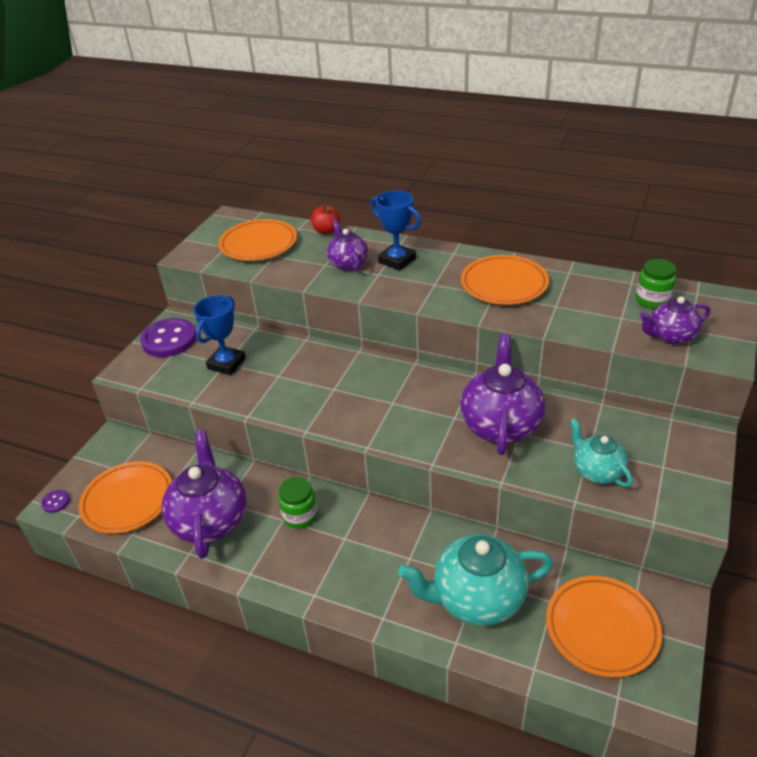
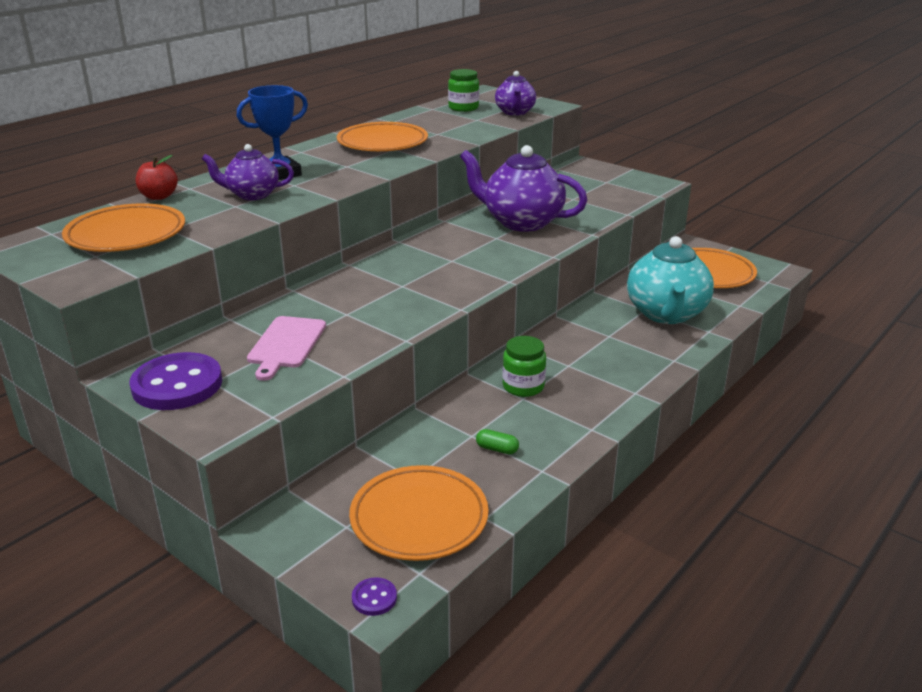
camera: 75 degrees left, 10 degrees down
purple teapot [162,430,247,559] -> green capsule [476,429,519,454]
blue trophy [193,296,246,375] -> pink cutting board [247,316,326,381]
turquoise teapot [570,418,633,487] -> none

